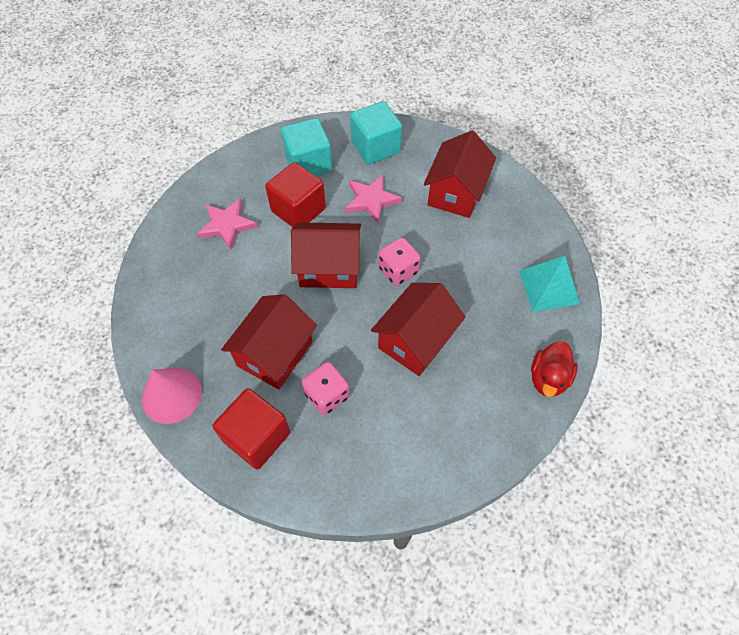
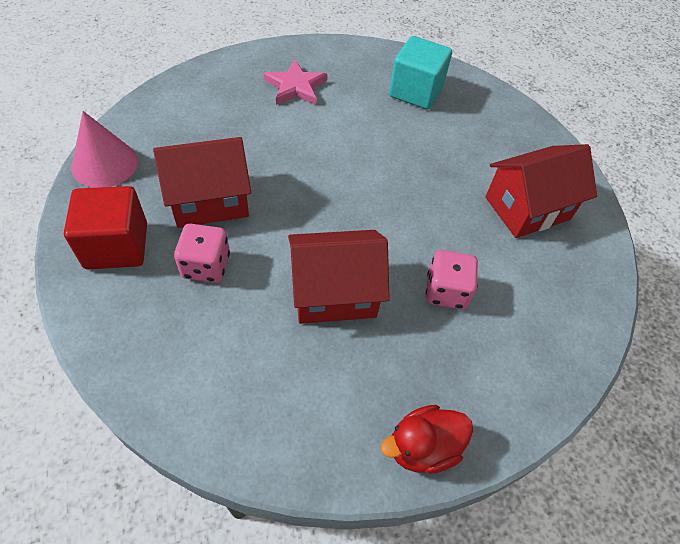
camera: 40 degrees right, 5 degrees down
red cube [265,162,326,227] -> none
red house [291,222,361,288] -> none
pink star [345,175,402,224] -> none
turquoise cube [350,101,402,165] -> none
pink dice [378,237,421,286] -> pink dice moved to [426,250,478,310]
turquoise pyramid [519,256,580,312] -> none

